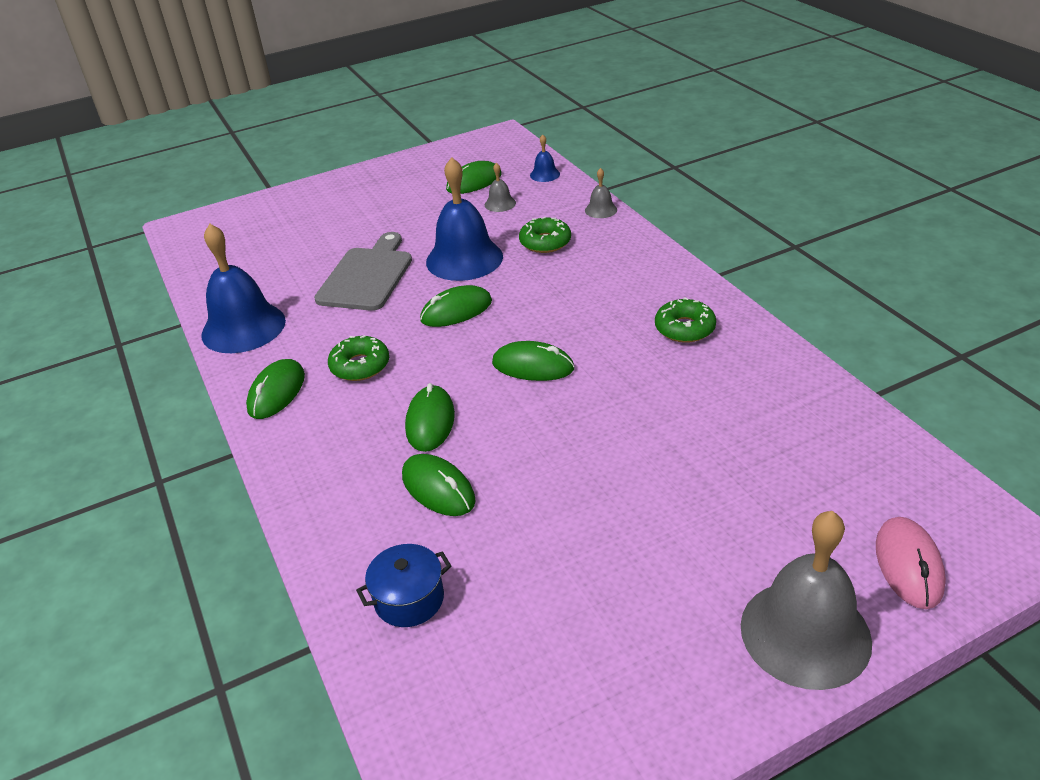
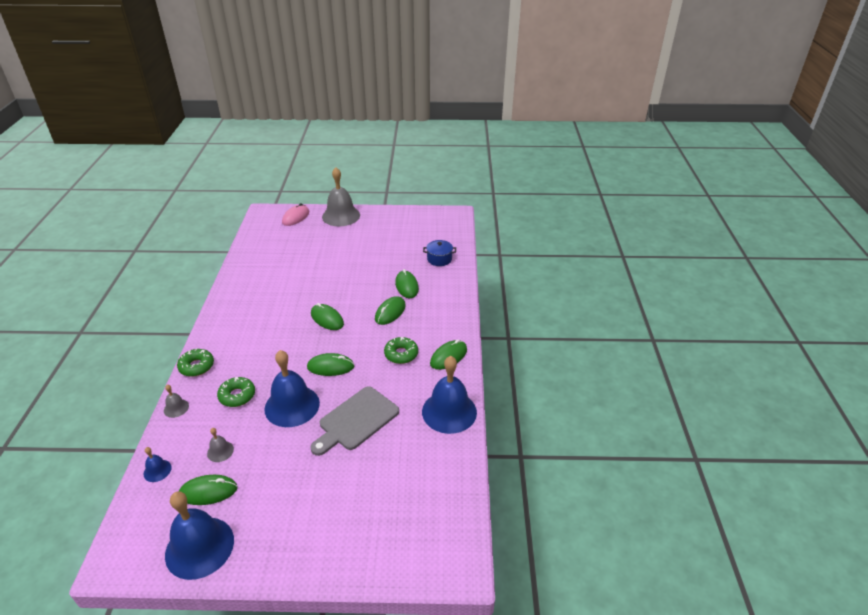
camera: 155 degrees left, 0 degrees up
green donut [655,297,716,343] -> green donut moved to [177,348,214,377]
none -> blue bell [165,491,234,580]

